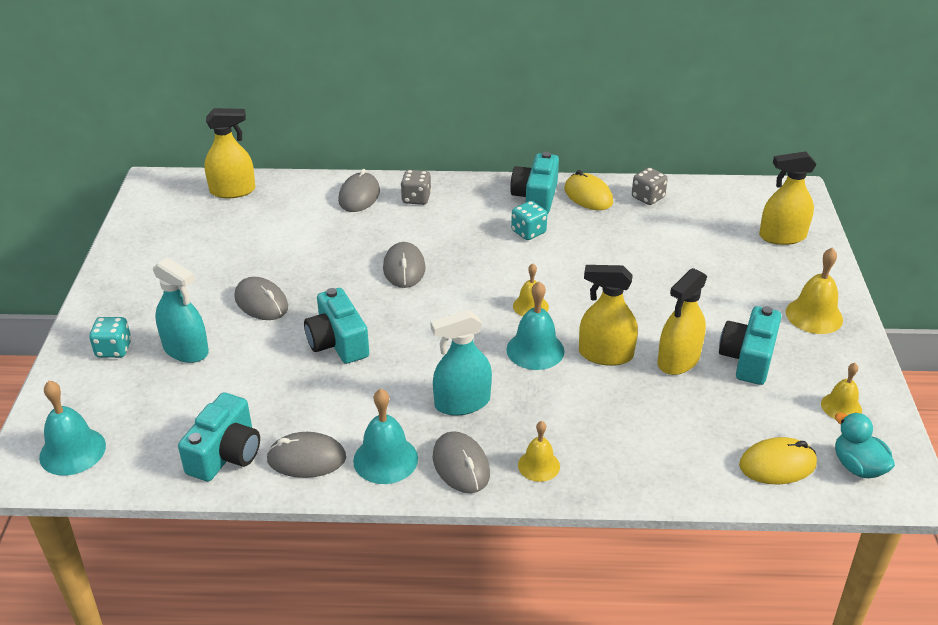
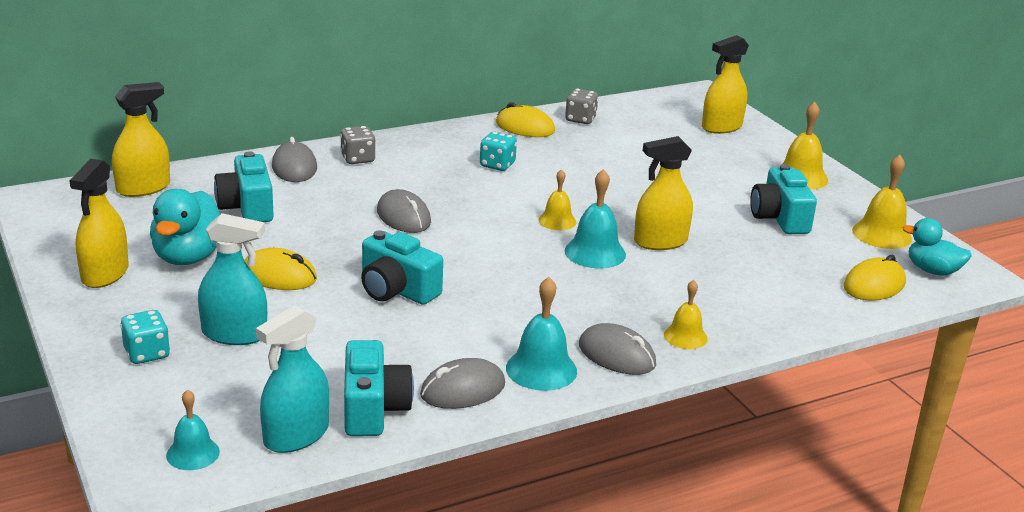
camera: 30 degrees left, 10 degrees down
turquoise bell [39,381,106,476] -> turquoise bell [166,389,220,470], size x0.65
grey mouse [235,277,288,320] -> yellow mouse [244,248,317,290]
turquoise spray bottle [431,310,492,416] -> turquoise spray bottle moved to [256,305,329,453]
turquoise camera [510,152,559,214] -> turquoise camera moved to [214,151,274,222]
yellow spray bottle [658,268,707,375] -> yellow spray bottle moved to [70,159,129,288]
yellow bell [821,363,862,419] -> yellow bell [852,155,912,249], size x1.55
none -> turquoise duck [150,189,220,265]

